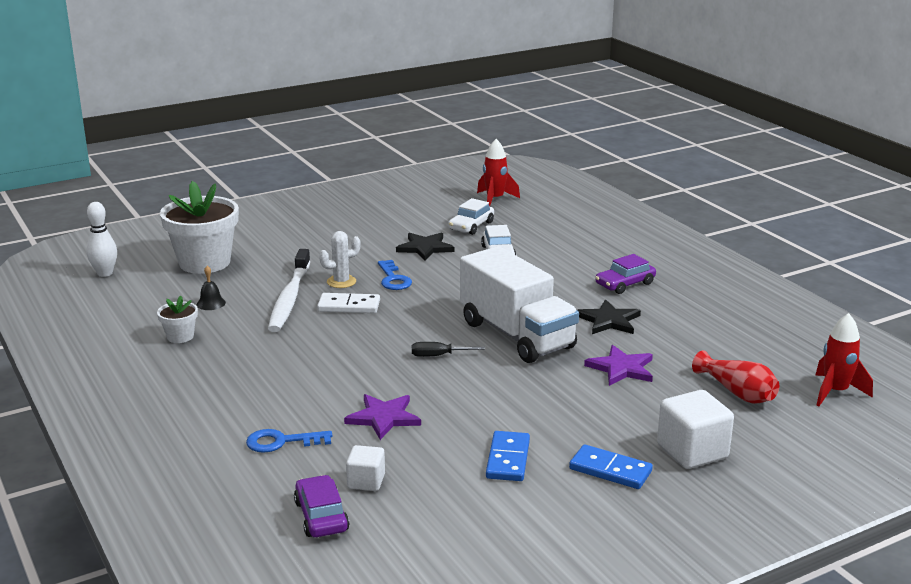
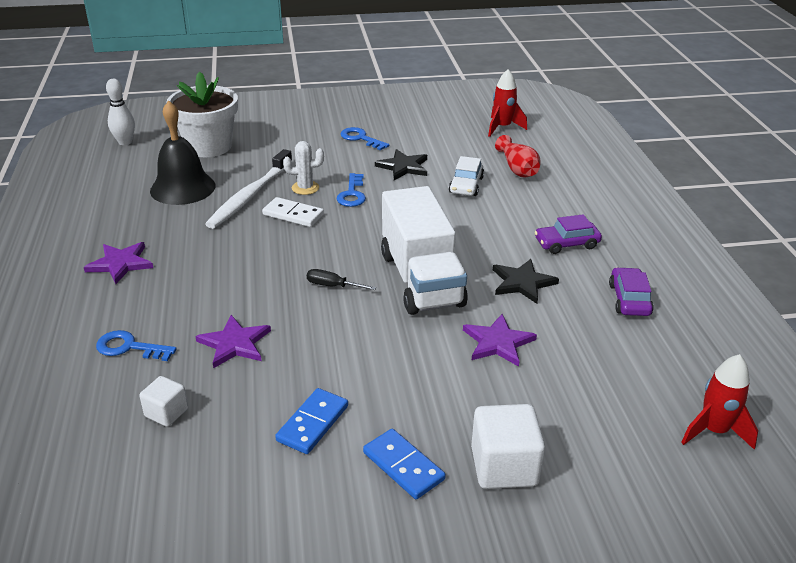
camera: 20 degrees right, 10 degrees up
white flower pot [157,296,198,343] -> none
black bell [197,266,226,310] -> black bell [150,100,215,205], size x2.47
purple car [294,475,349,537] -> purple car moved to [609,267,654,316]
white car [448,198,494,235] -> none
red vase [692,350,779,404] -> red vase moved to [495,135,541,177]
none -> purple star [84,242,153,284]
none -> blue key [341,127,389,151]

